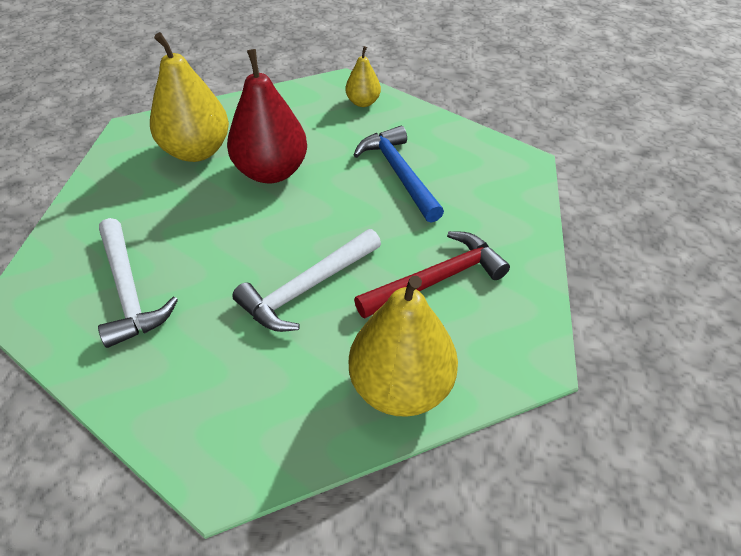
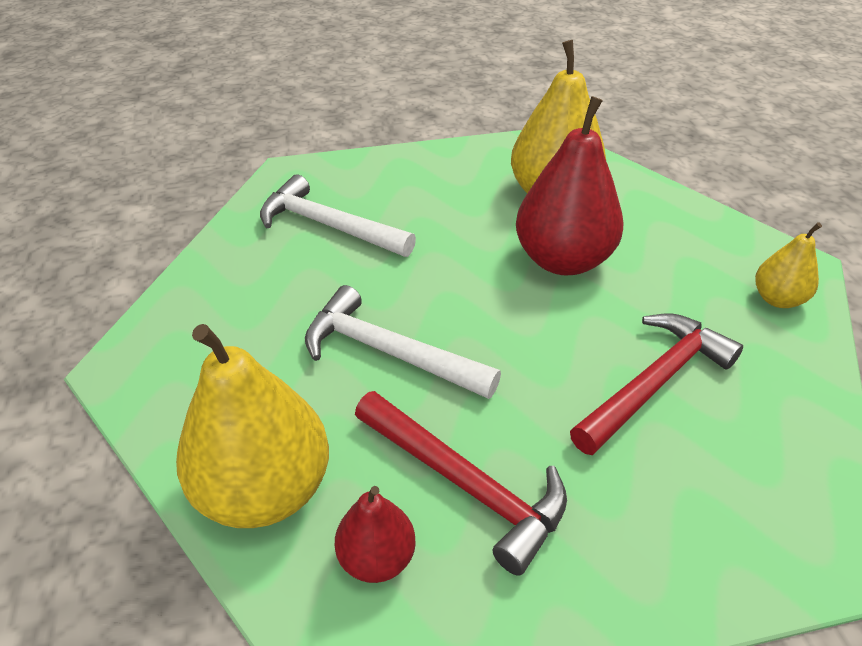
camera: 70 degrees right, 5 degrees down
white hammer [98,218,178,348] -> white hammer turned 75 degrees clockwise [260,174,416,257]
blue hammer [354,126,444,223] -> red hammer [570,313,743,455]
none -> red pear [335,486,416,583]

